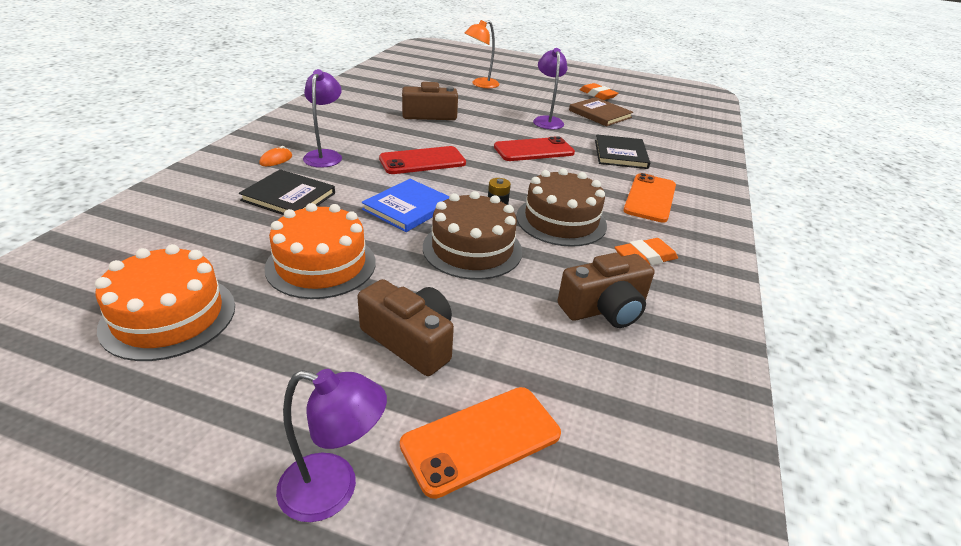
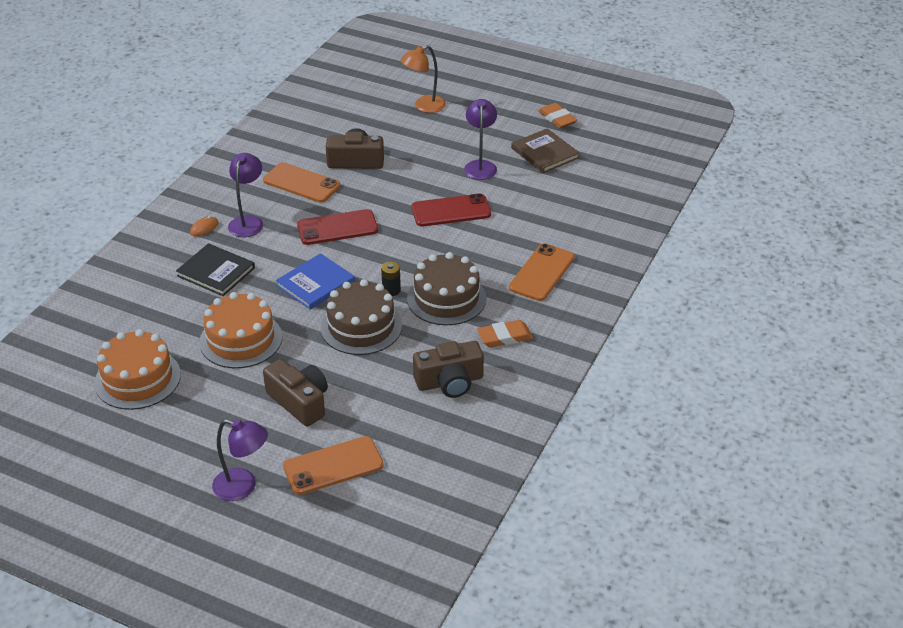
camera: 10 degrees right, 5 degrees up
black book [595,134,650,169] -> none
none -> orange phone [263,162,340,203]

